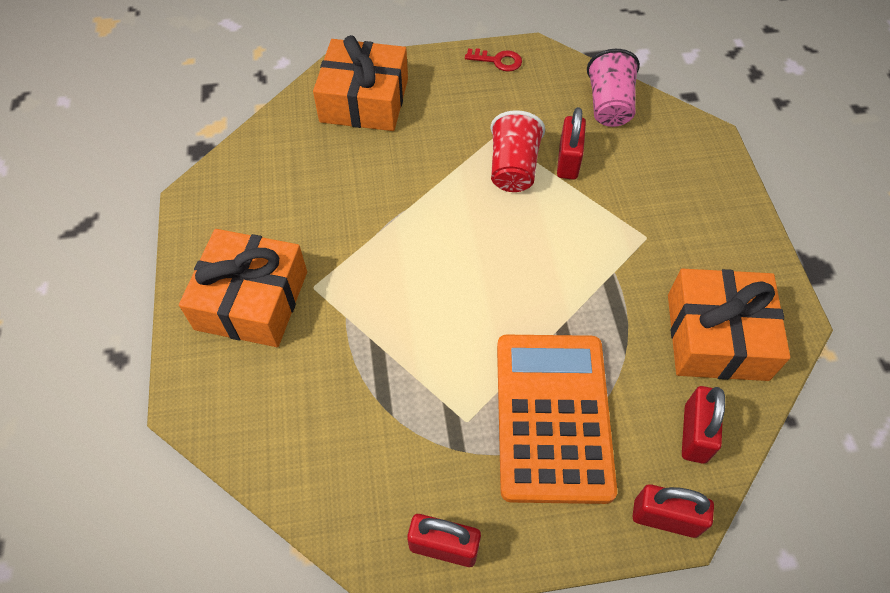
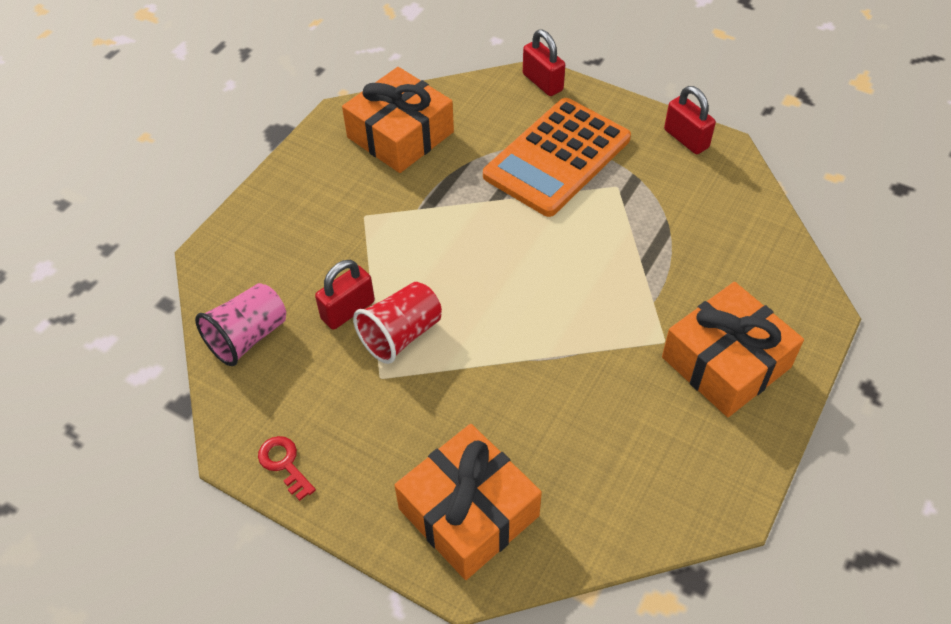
camera: 140 degrees left, 5 degrees down
red padlock [682,386,725,464] -> none

